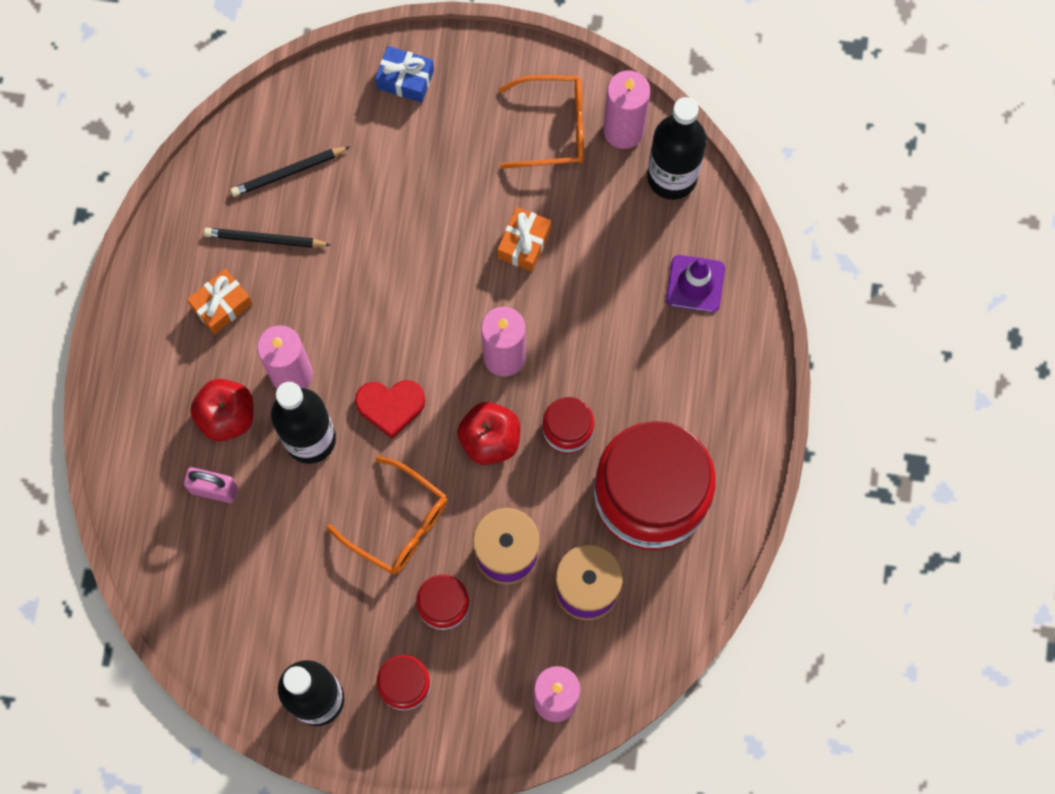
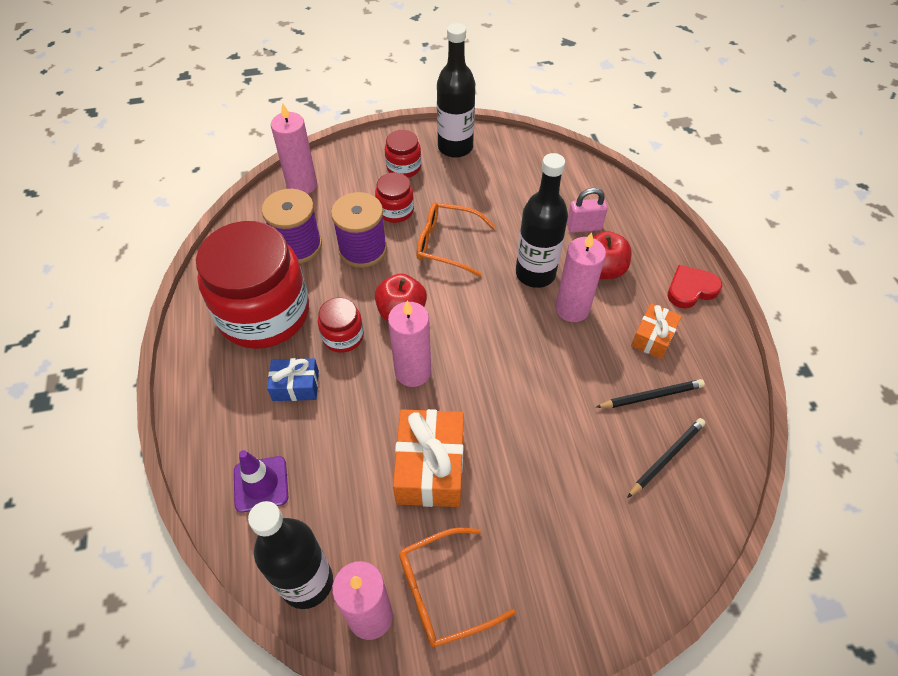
camera: 160 degrees right, 20 degrees down
red heart [355,380,425,439] -> red heart moved to [668,265,722,309]
blue gift [375,46,434,103] -> blue gift moved to [267,358,319,401]
orange gift [497,207,551,272] -> orange gift [393,409,464,507], size x1.73

